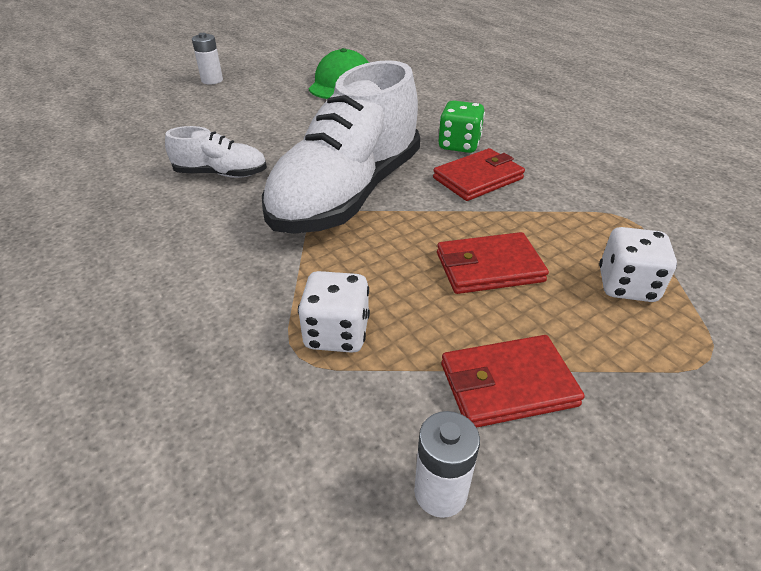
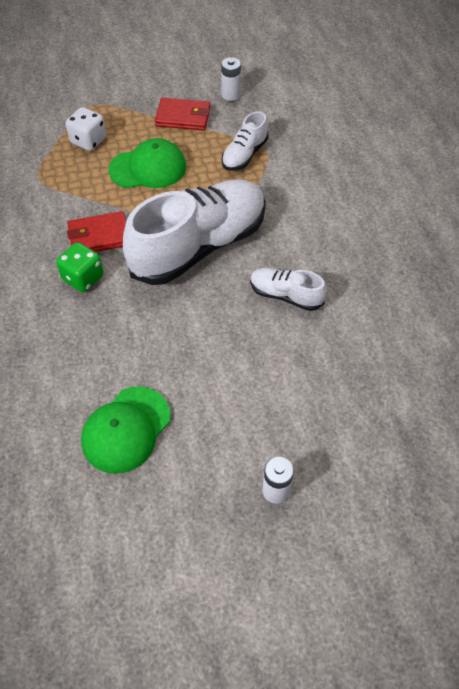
camera: 160 degrees left, 15 degrees up
white dice [298,271,370,353] -> white shoe [222,111,268,171]
red wallet [437,232,549,294] -> green cap [108,138,186,188]

